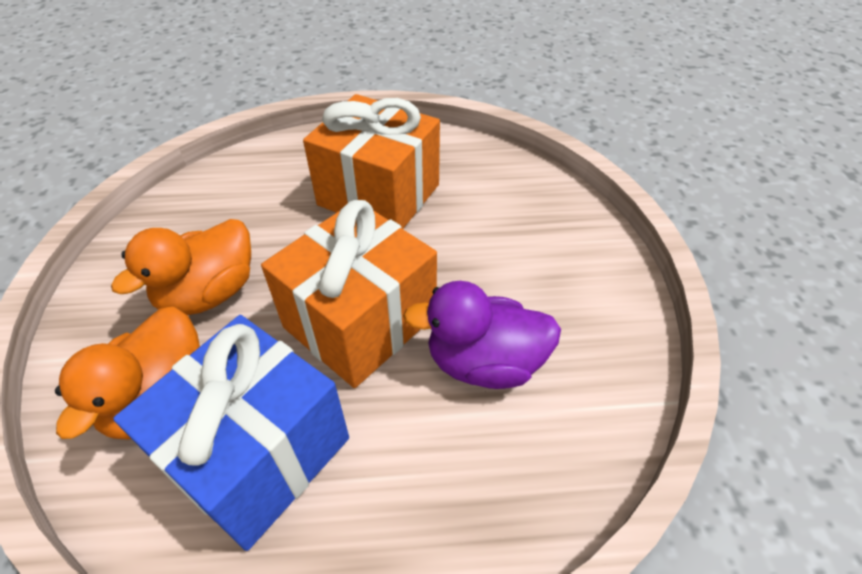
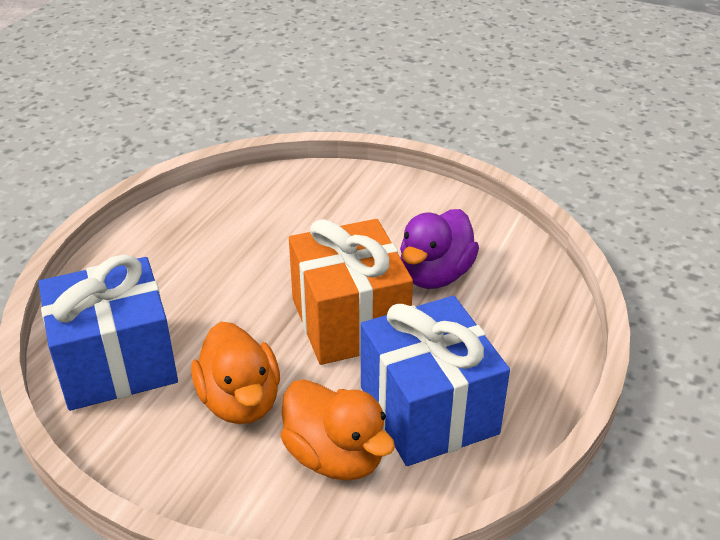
camera: 60 degrees left, 10 degrees down
orange gift [303,94,440,229] -> none
none -> blue gift [38,255,178,411]

